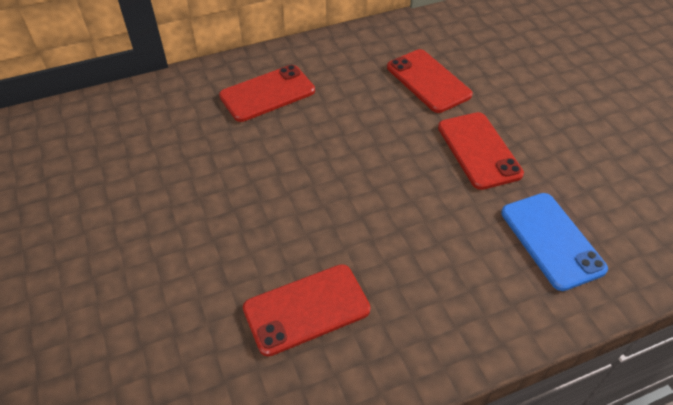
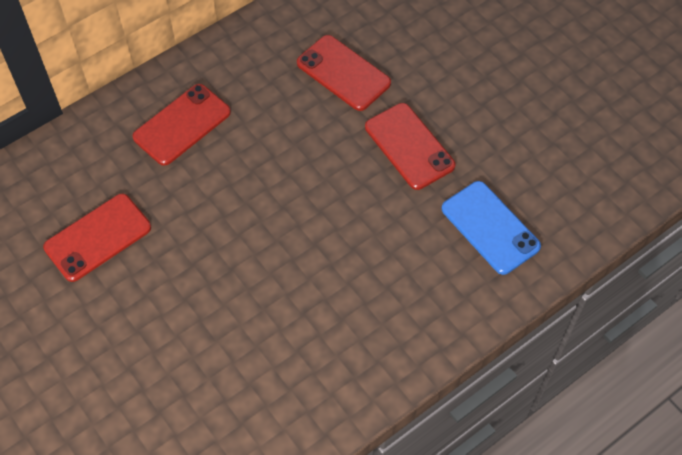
camera: 15 degrees left, 10 degrees up
red phone [243,264,371,357] -> red phone moved to [43,194,151,282]

